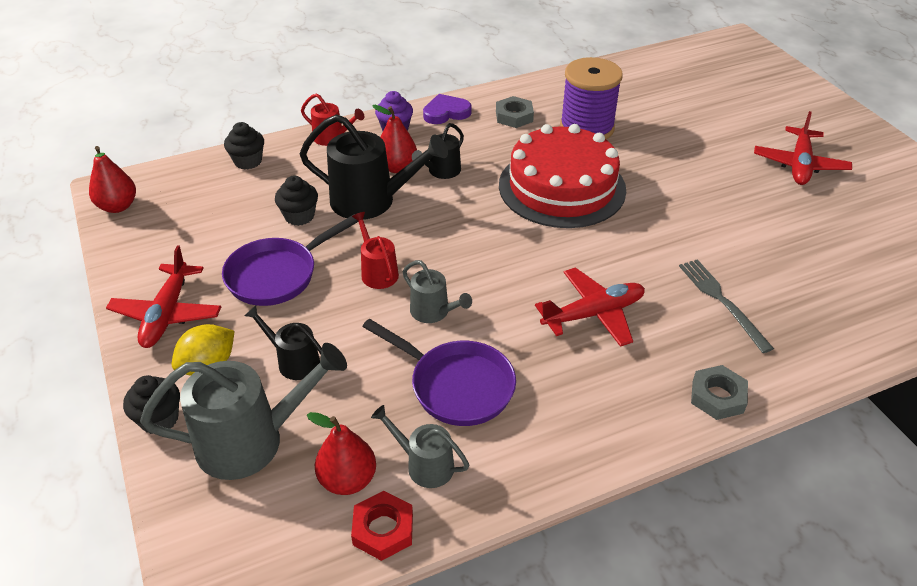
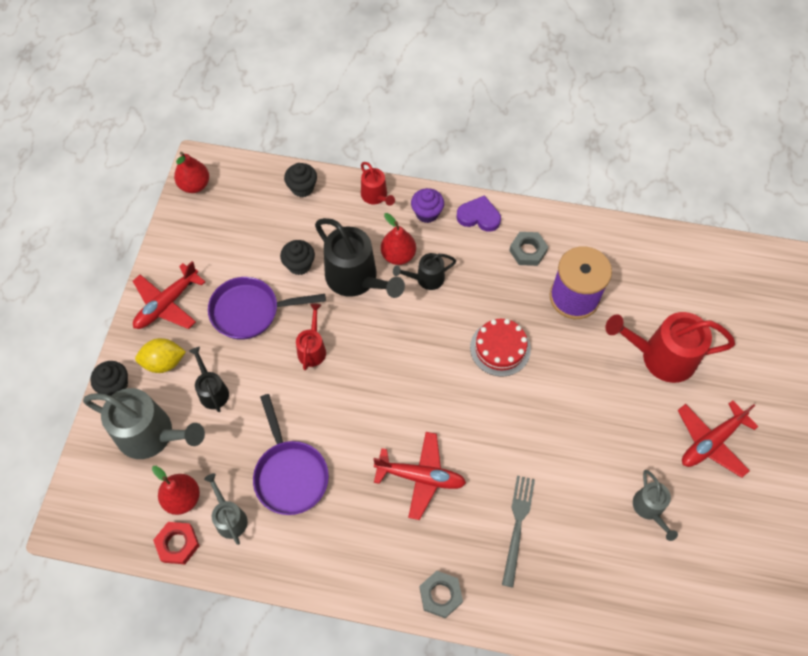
camera: 35 degrees right, 20 degrees up
grey watering can [403,260,472,323] -> grey watering can moved to [633,470,678,541]
red cake [499,124,626,228] -> red cake [470,319,531,377], size x0.55
none -> red watering can [605,312,735,383]

